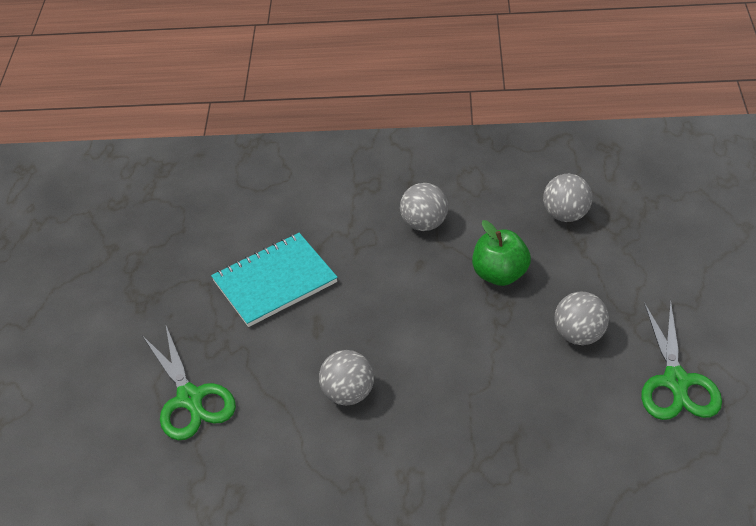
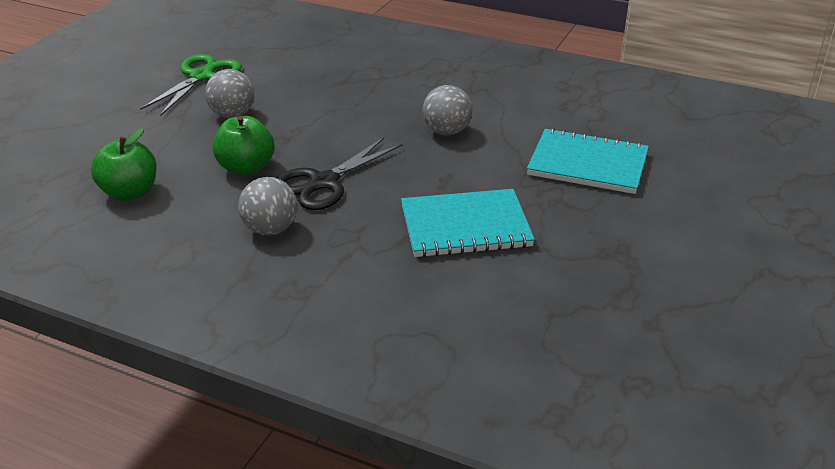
camera: 160 degrees left, 10 degrees down
green scissors [142,326,236,440] -> turquoise notebook [527,128,649,194]
grey ball [543,174,592,222] -> green apple [91,128,157,201]
none -> black scissors [277,137,403,210]

